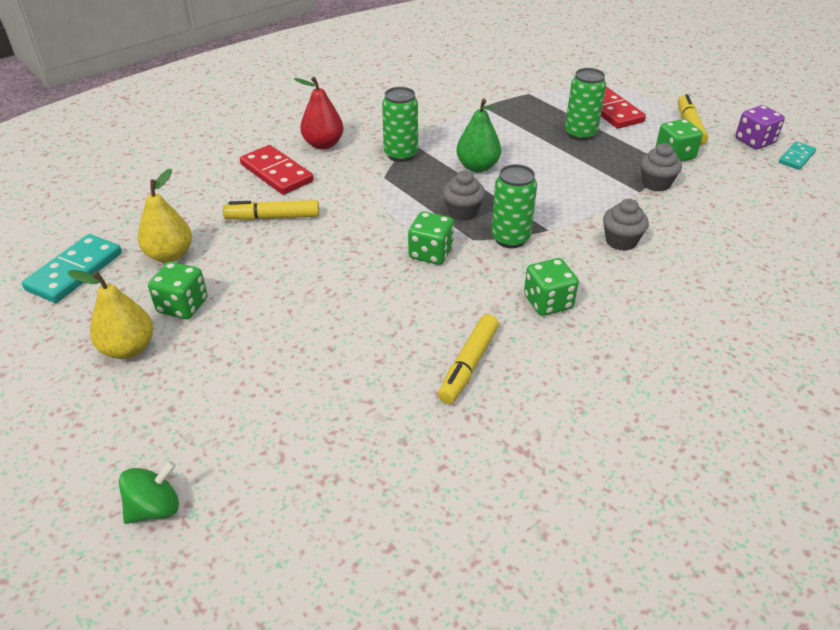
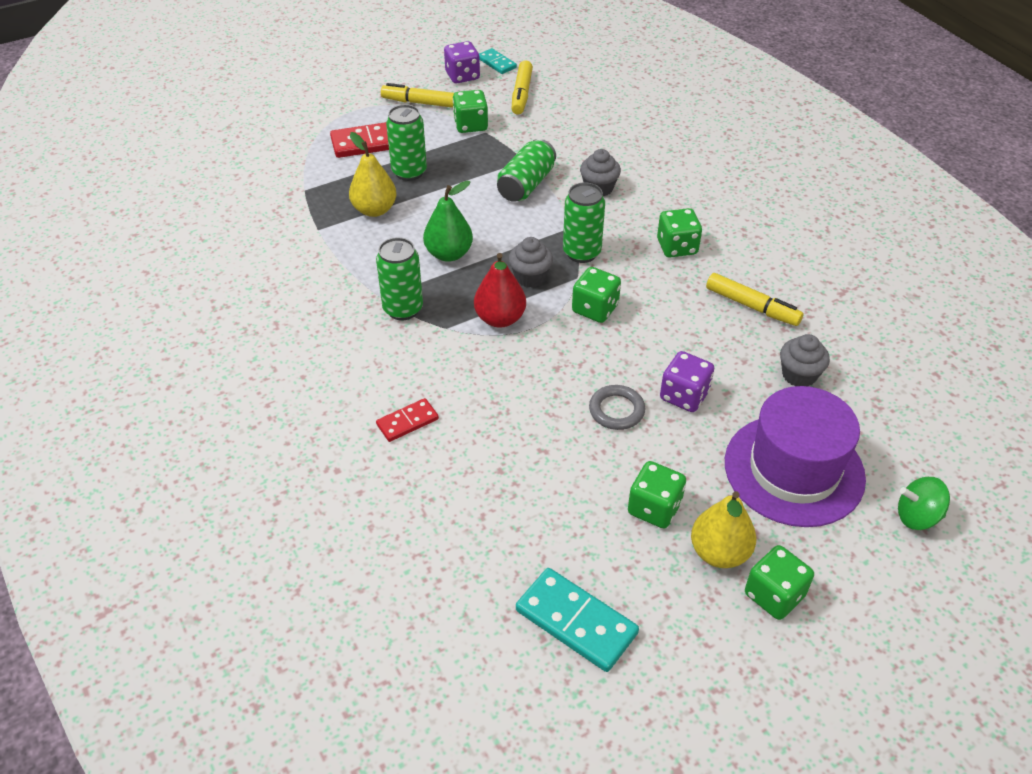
camera: 80 degrees left, 5 degrees up
green spinning top [119,461,179,524] -> green spinning top turned 60 degrees counterclockwise [898,477,950,530]
yellow pear [138,169,192,263] -> yellow pear moved to [349,132,397,217]
yellow marker [223,200,319,220] -> yellow marker moved to [512,60,533,115]
red domino [240,145,314,195] -> red domino [376,398,439,442], size x0.59
red pear [294,77,344,149] -> red pear moved to [474,253,526,328]
grey cupcake [640,143,682,192] -> grey cupcake moved to [780,334,830,387]
none -> green can [497,139,556,202]
none -> grey ring [589,385,645,430]
none -> purple dice [660,351,714,412]
none -> purple hat [725,386,866,527]
none -> green dice [745,545,814,620]

